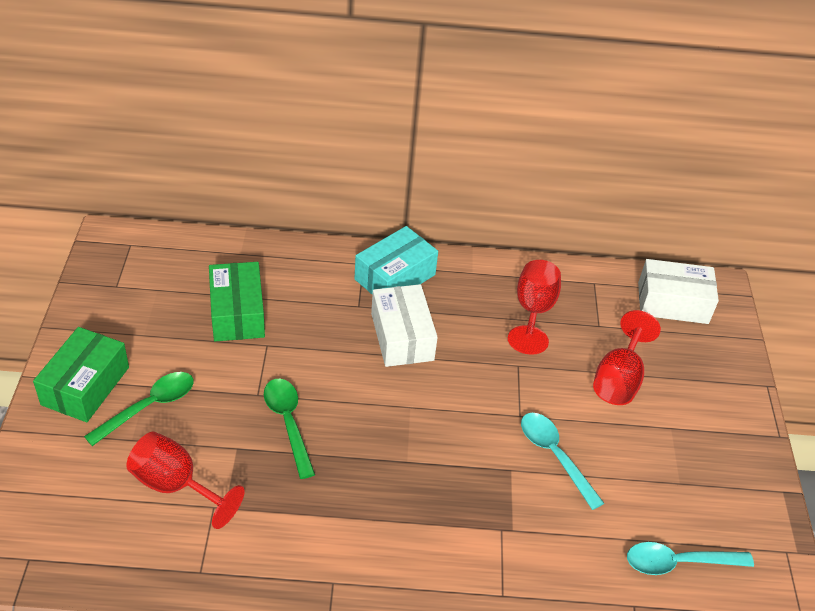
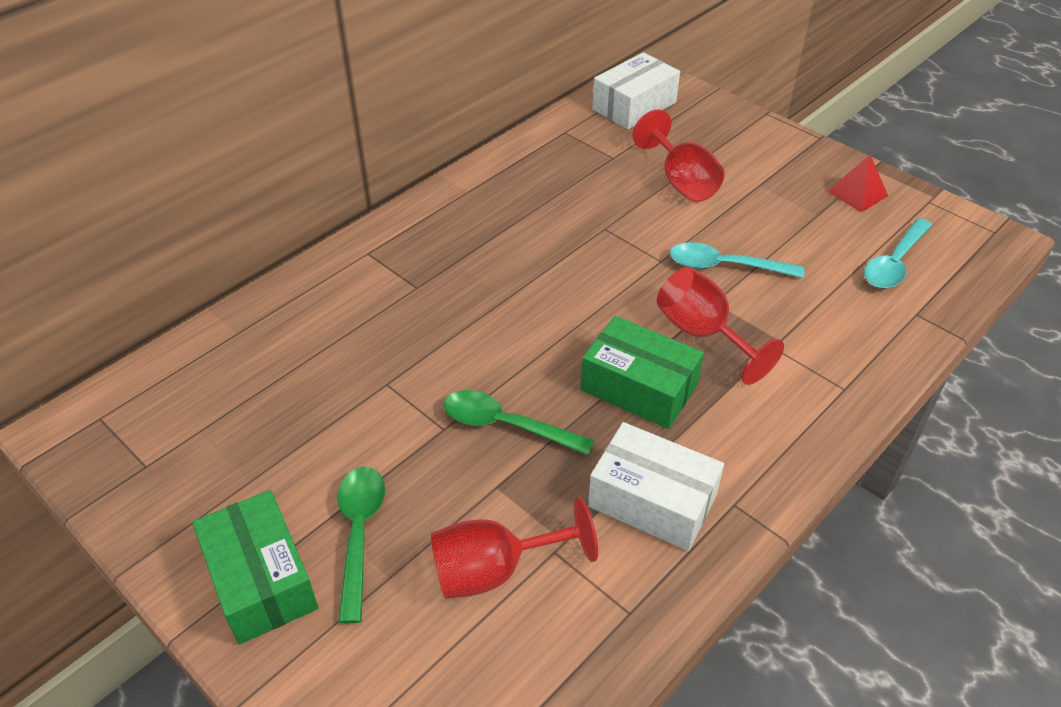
camera: 45 degrees left, 0 degrees up
green box [209,262,265,341] -> green box moved to [581,316,704,429]
turquoise box [354,226,438,295] -> none
white box [371,284,438,367] -> white box moved to [588,422,724,551]
red goblet [508,260,561,355] -> red goblet moved to [657,267,784,385]
none -> red pyramid [827,155,888,212]

